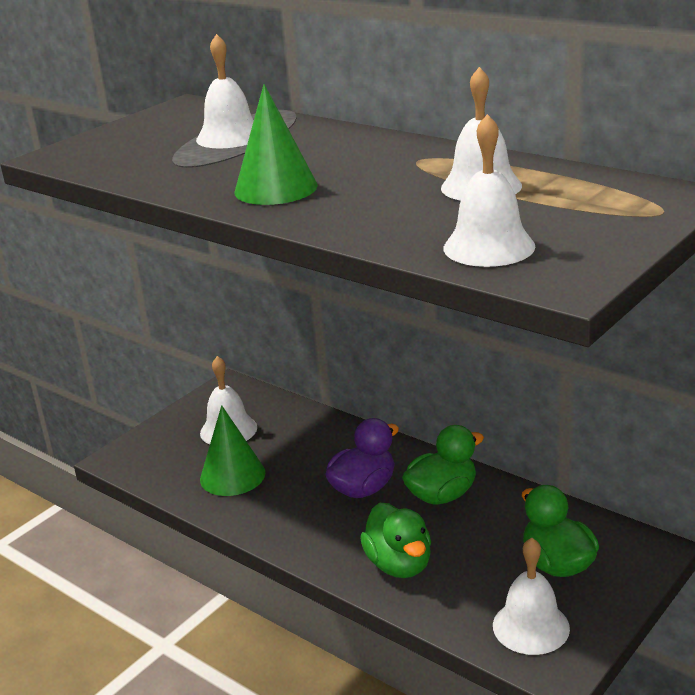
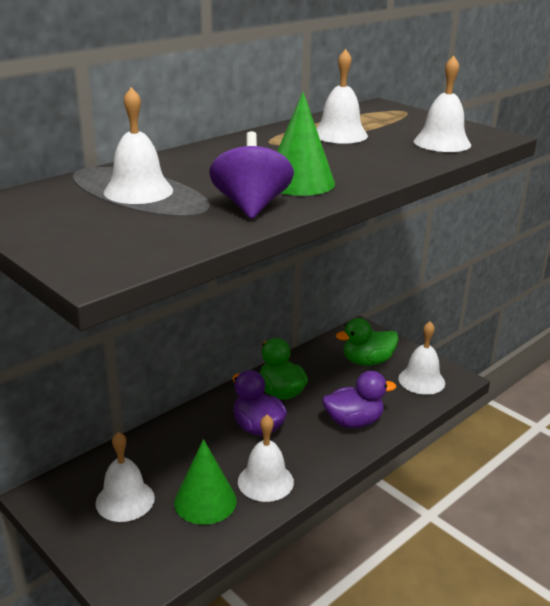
camera: 85 degrees left, 0 degrees up
green duck [360,502,431,578] -> purple duck [323,371,396,428]
none -> purple spinning top [209,131,294,219]
none -> white bell [238,415,294,502]

